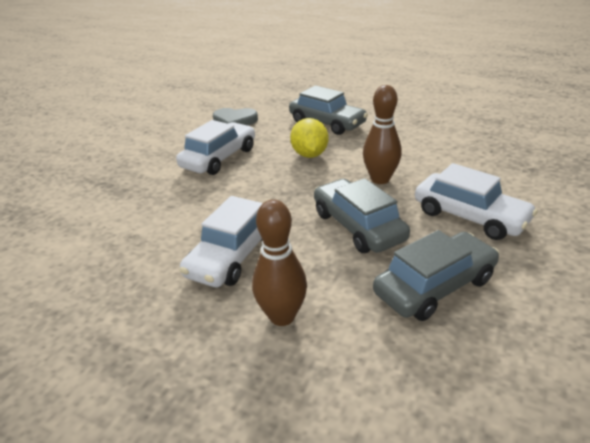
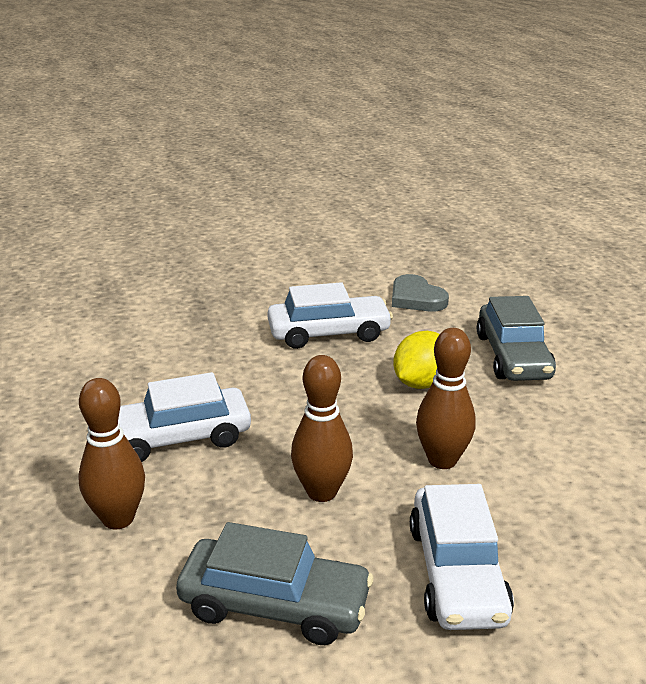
camera: 45 degrees right, 5 degrees down
grey car [314,178,410,253] -> brown bowling pin [291,355,353,502]

